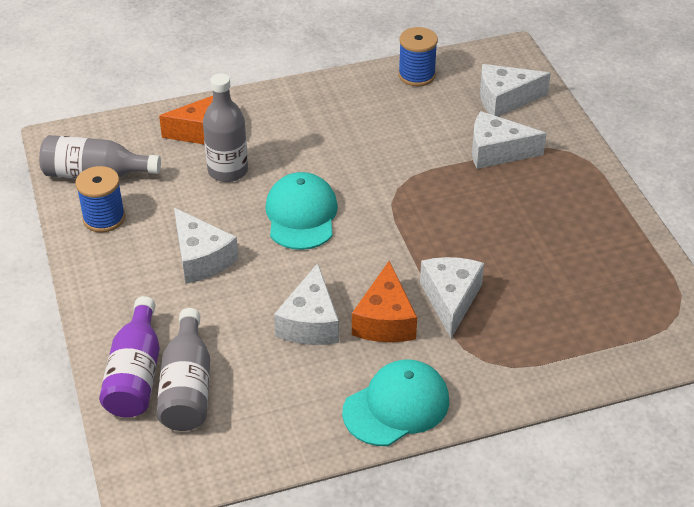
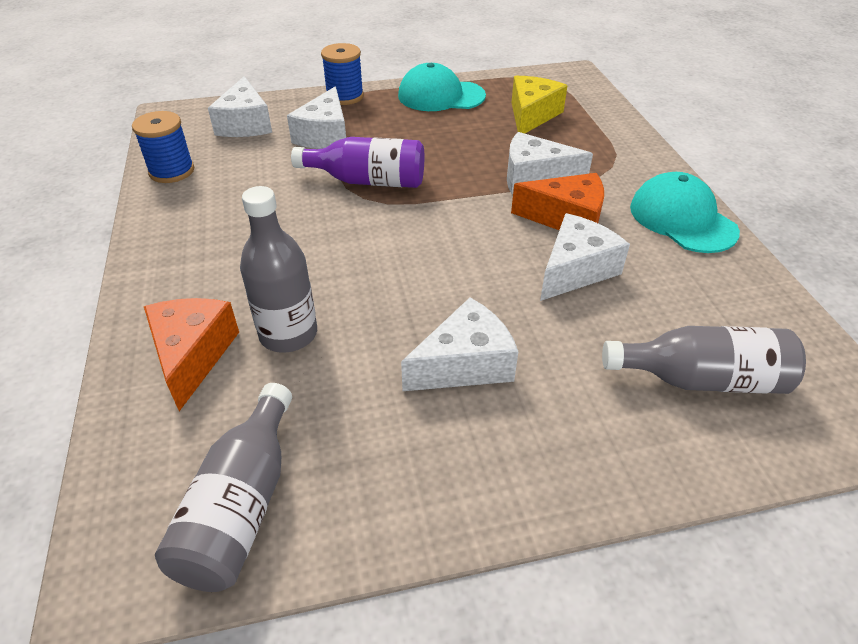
camera: 85 degrees left, 0 degrees up
blue spool [75,166,125,233] -> blue spool moved to [321,43,364,105]
purple bottle [99,296,160,418] -> purple bottle moved to [291,137,424,188]
turquoise cap [265,172,338,250] -> turquoise cap moved to [398,63,486,111]
white cheese [274,263,339,345] -> white cheese turned 60 degrees counterclockwise [540,213,630,301]
none -> yellow cheese [511,76,568,134]

